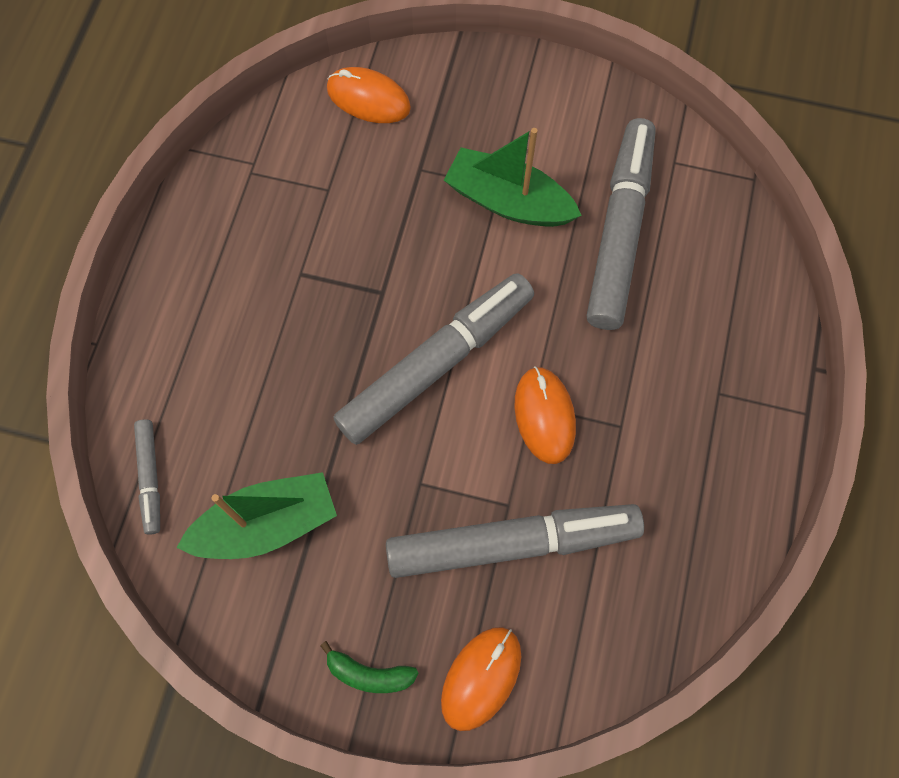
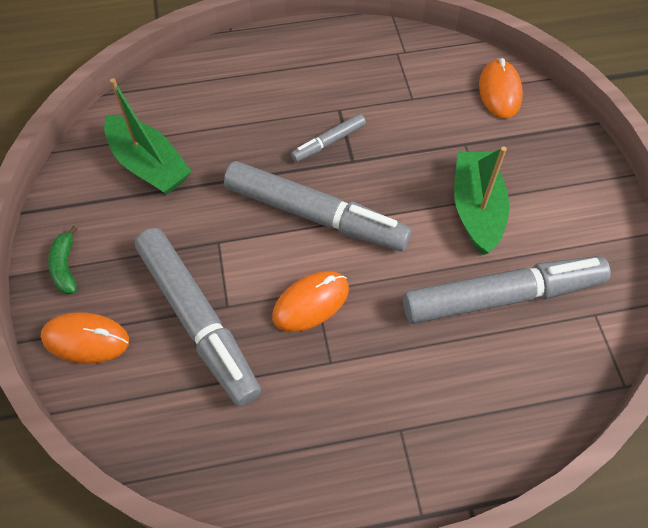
camera: 65 degrees right, 10 degrees down
grey marker [134,419,160,535] -> grey marker moved to [291,114,366,162]

